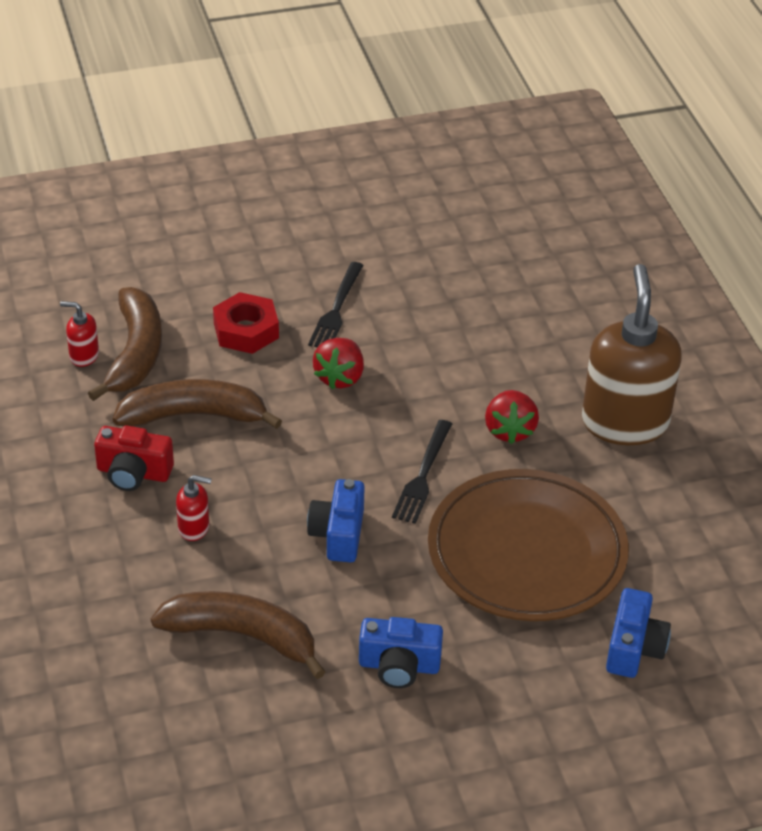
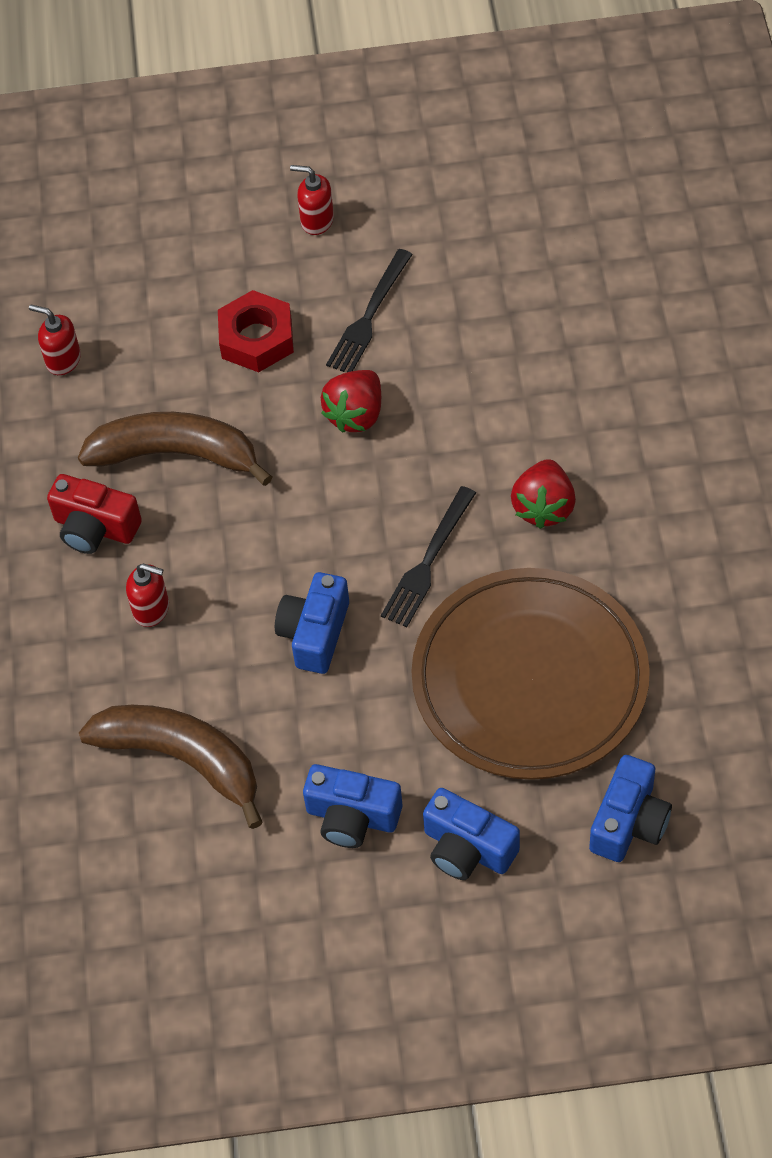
camera: 15 degrees right, 15 degrees up
brown banana [88,287,162,401] -> none
brown soap dispenser [582,264,682,445] -> none
none -> red soap dispenser [290,165,334,235]
none -> blue camera [423,788,520,880]

